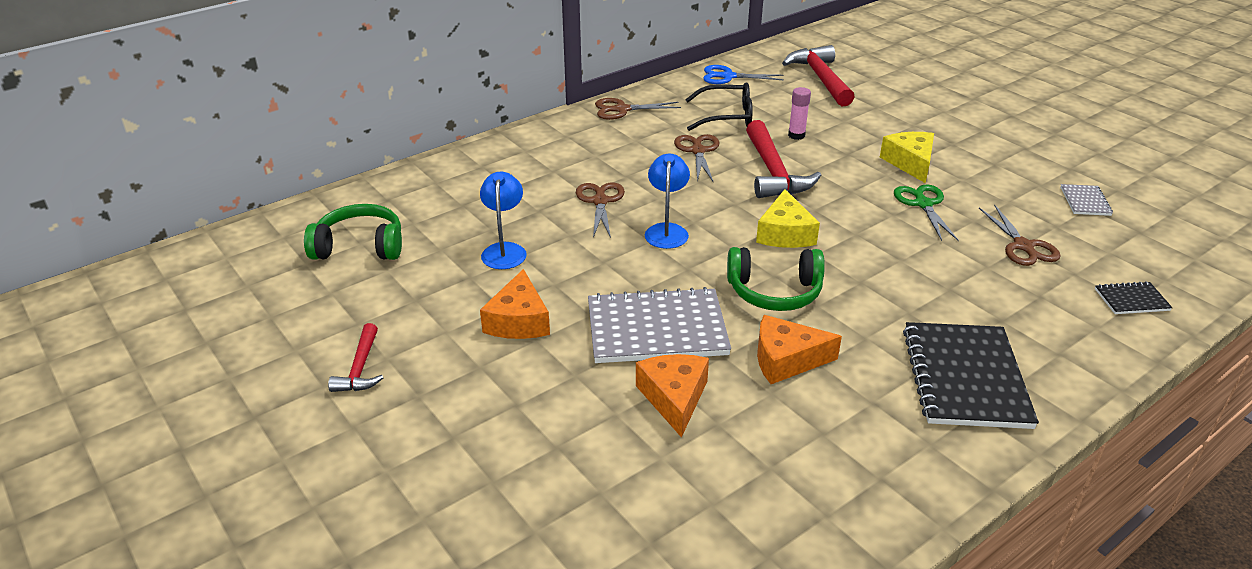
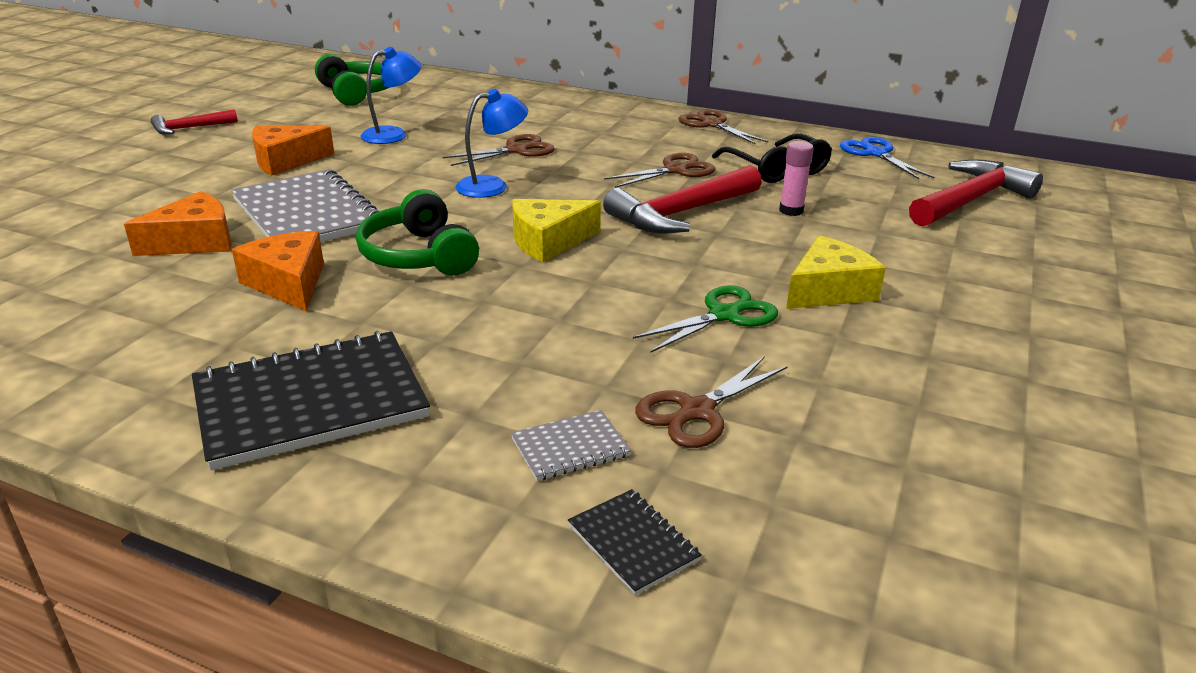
camera: 60 degrees right, 5 degrees down
grey notebook [1060,184,1113,216] -> grey notebook moved to [511,410,631,481]

